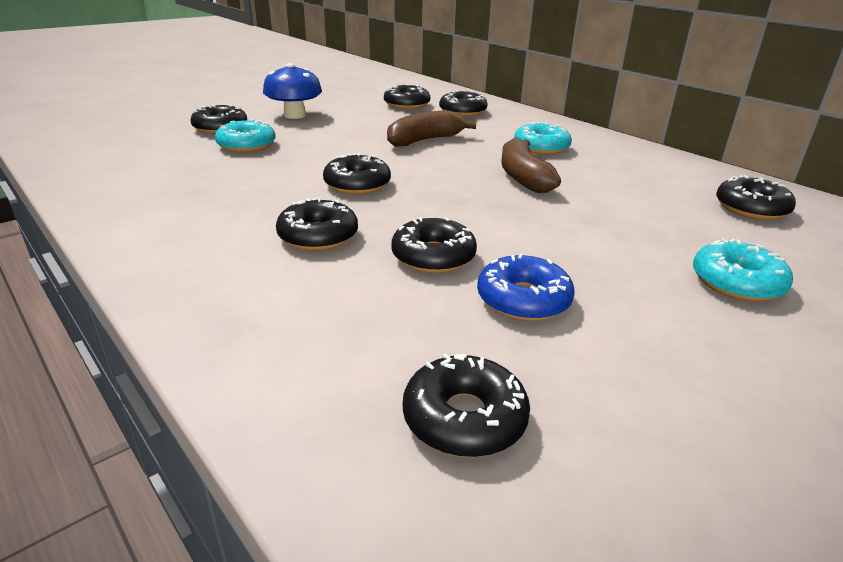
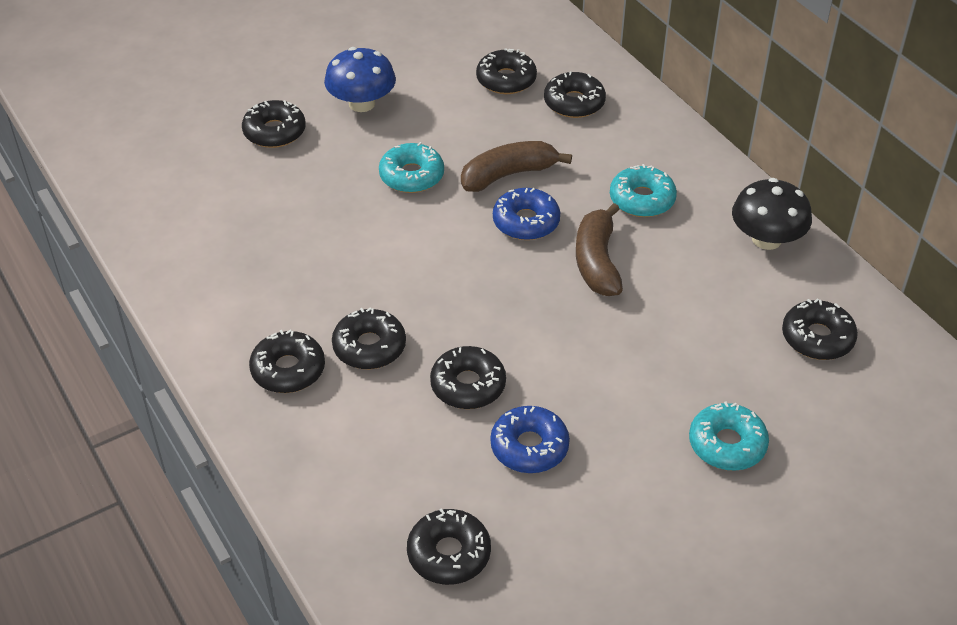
camera: 10 degrees right, 15 degrees up
turquoise donut [215,119,276,152] -> turquoise donut moved to [379,142,444,193]
black donut [323,153,391,194] -> black donut moved to [249,330,325,393]
none -> blue donut [493,188,560,240]
none -> black mushroom [732,178,812,250]

